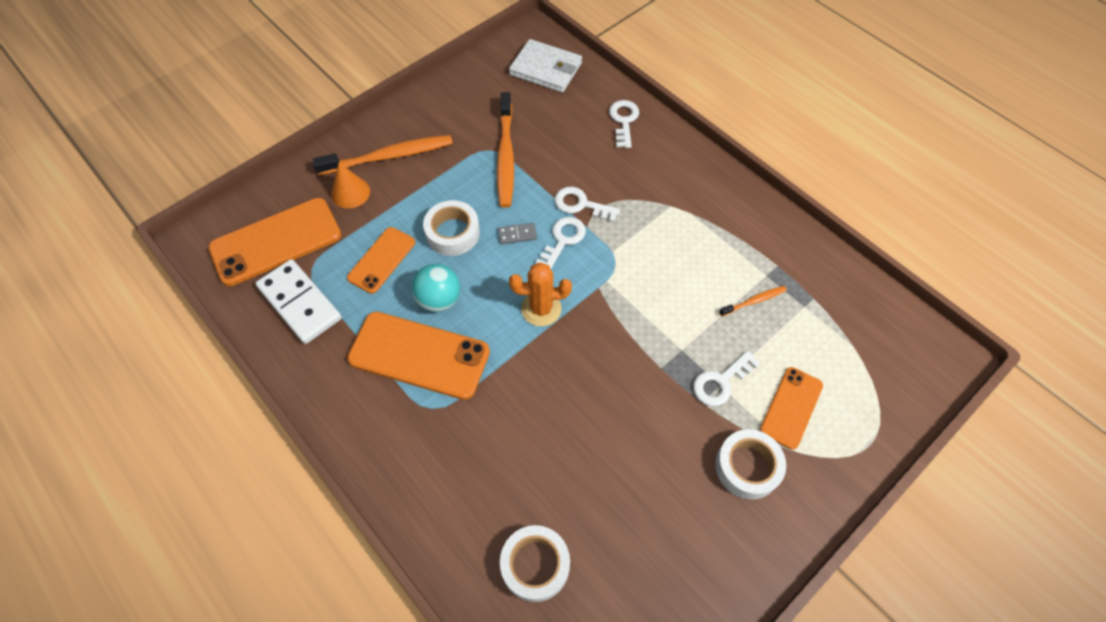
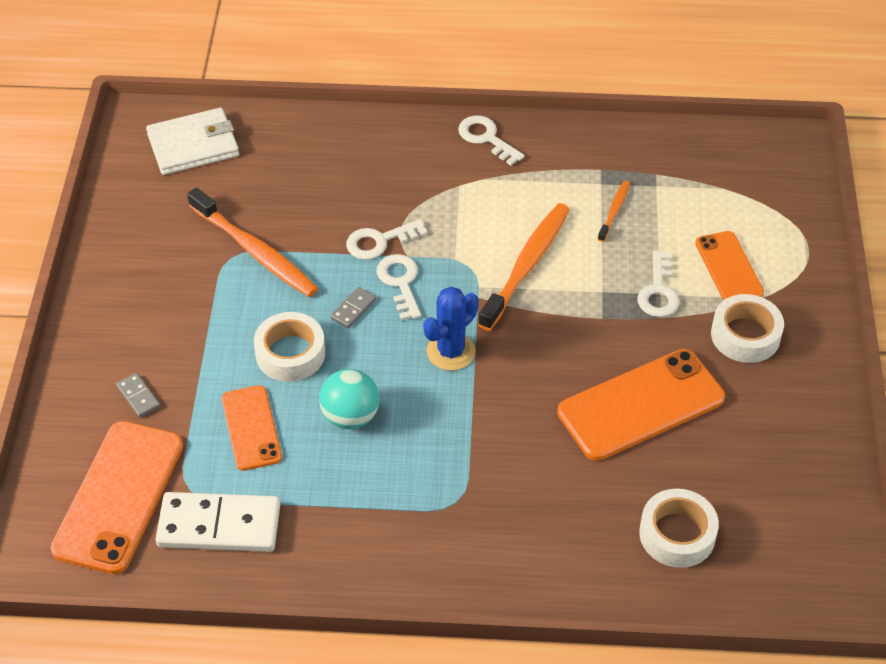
camera: 45 degrees left, 10 degrees down
orange toothbrush [312,135,453,175] -> orange toothbrush moved to [478,203,570,331]
orange cone [331,163,370,209] -> grey domino [116,373,160,418]
orange phone [347,312,490,400] -> orange phone moved to [557,349,725,461]
orange cactus [509,262,572,326] -> blue cactus [423,287,479,371]
white key [609,100,639,148] -> white key moved to [458,115,525,166]

